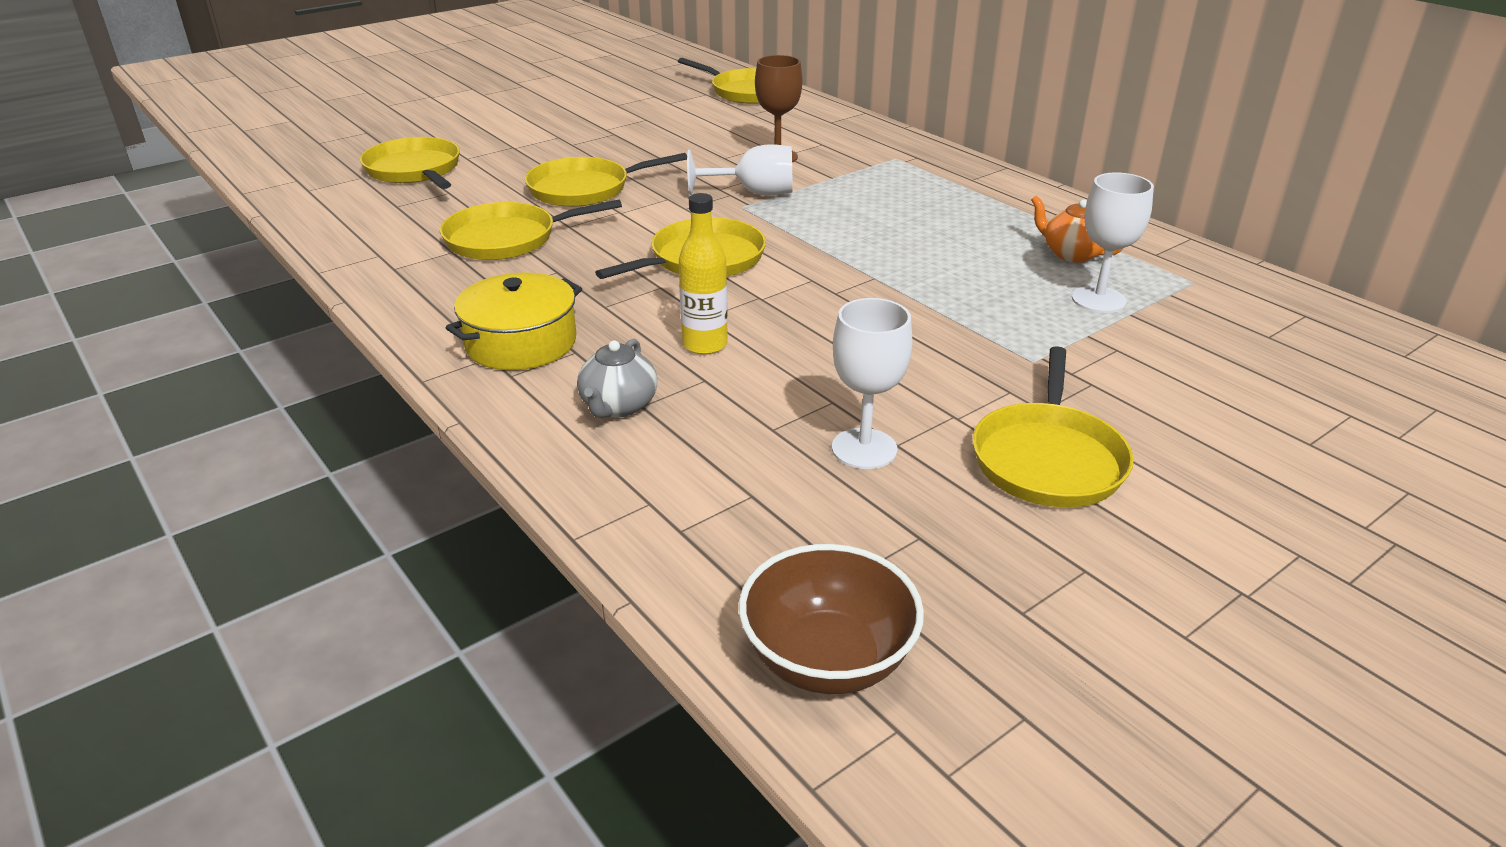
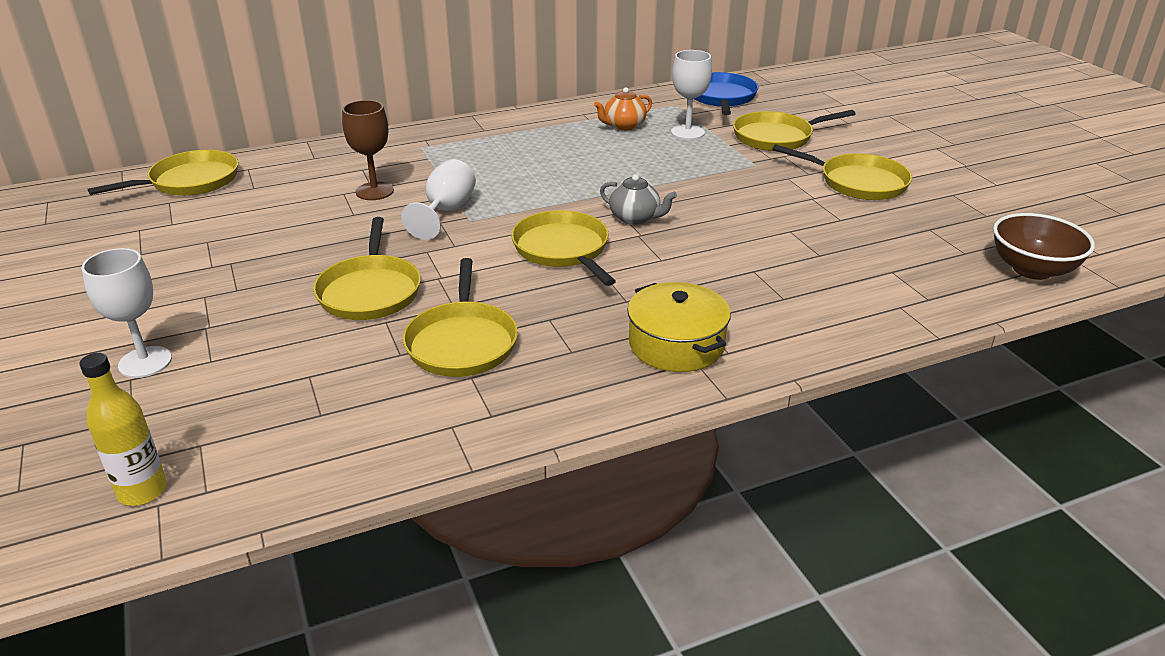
camera: 75 degrees left, 0 degrees up
yellow pan [360,137,460,189] -> yellow pan moved to [733,110,855,151]
grey teapot [577,339,657,418] -> grey teapot moved to [600,174,677,225]
yellow bottle [679,193,728,355] -> yellow bottle moved to [79,353,167,506]
white goblet [832,298,913,469] -> white goblet moved to [82,248,172,378]
none -> blue pan [695,72,759,115]

